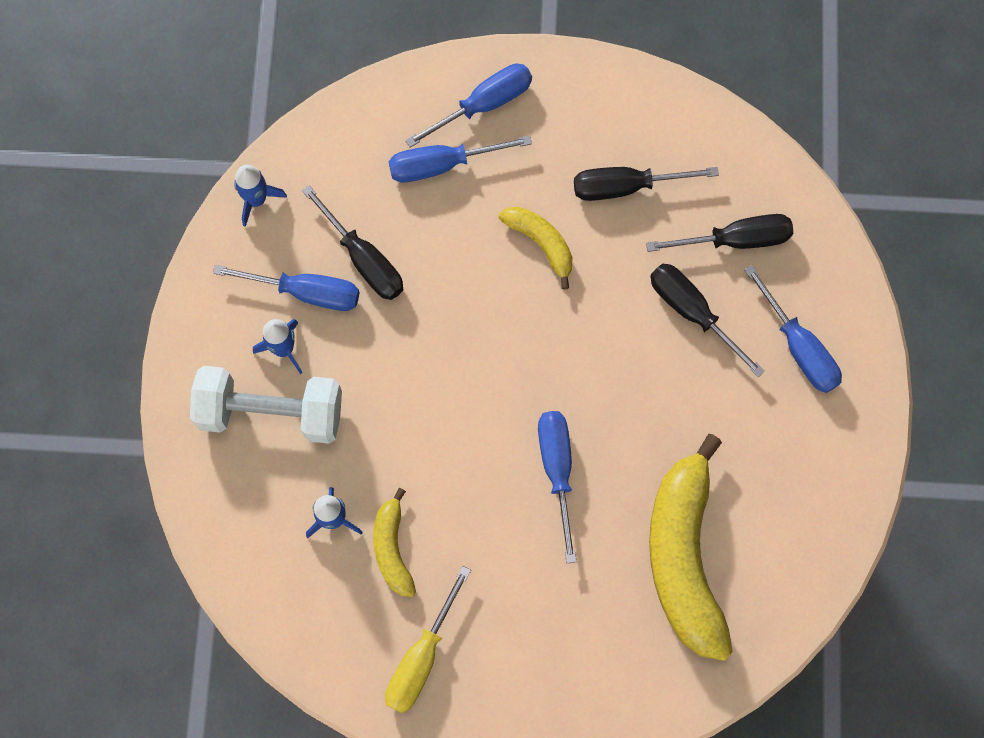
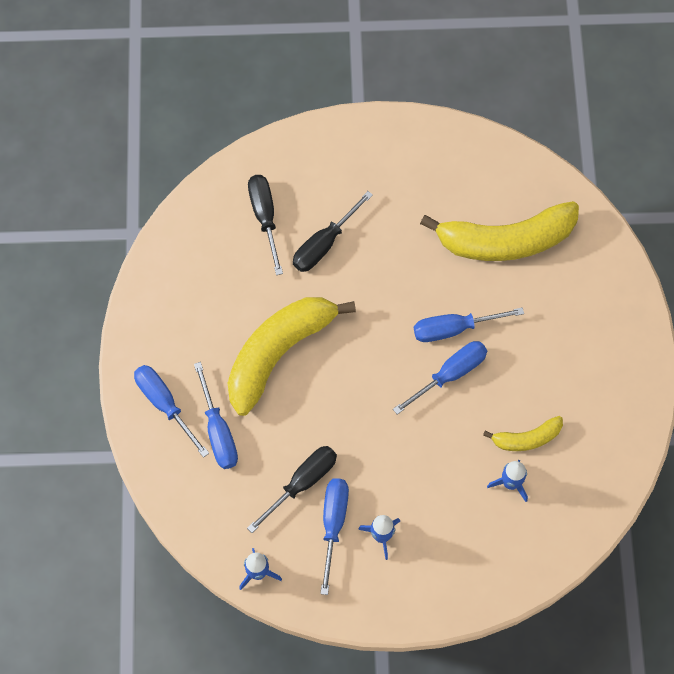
camera: 95 degrees left, 5 degrees down
white dumbbell [190,366,342,444] -> none
yellow screwdriver [385,566,471,713] -> none
yellow banana [499,207,573,290] -> yellow banana [228,297,356,416], size x2.04
black screwdriver [574,167,719,201] -> none
blue screwdriver [744,265,842,393] -> blue screwdriver moved to [393,341,487,415]

